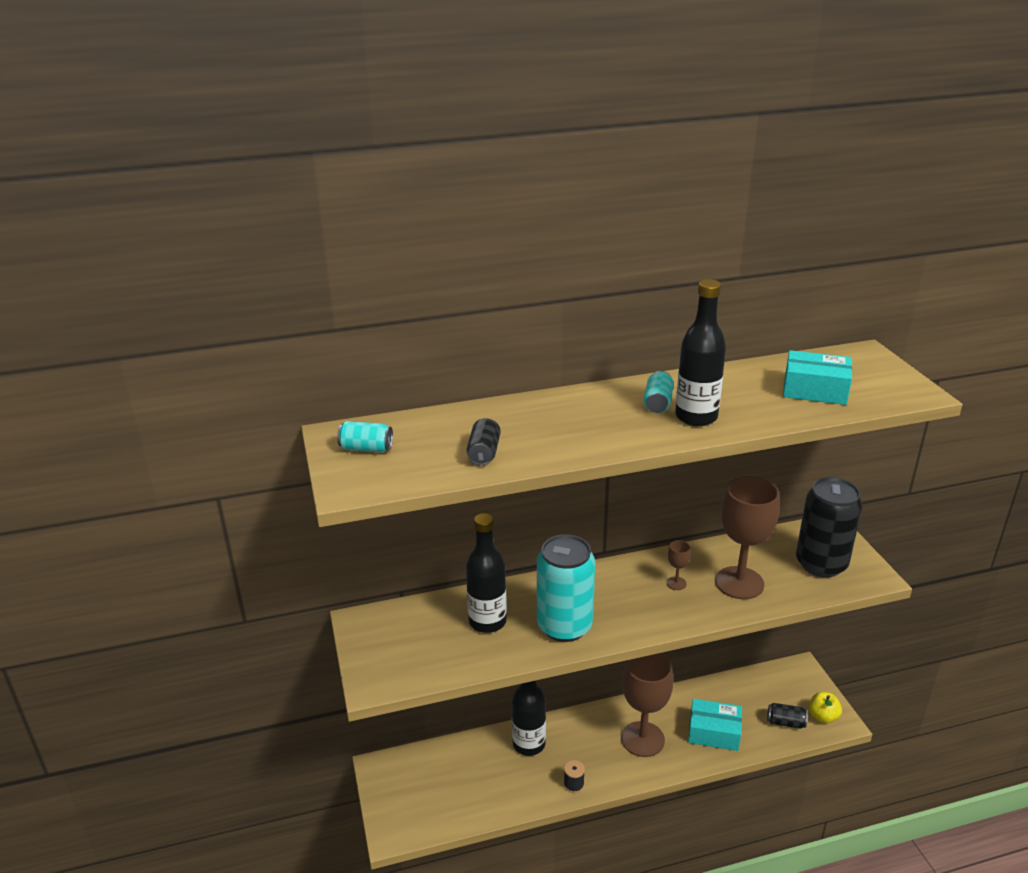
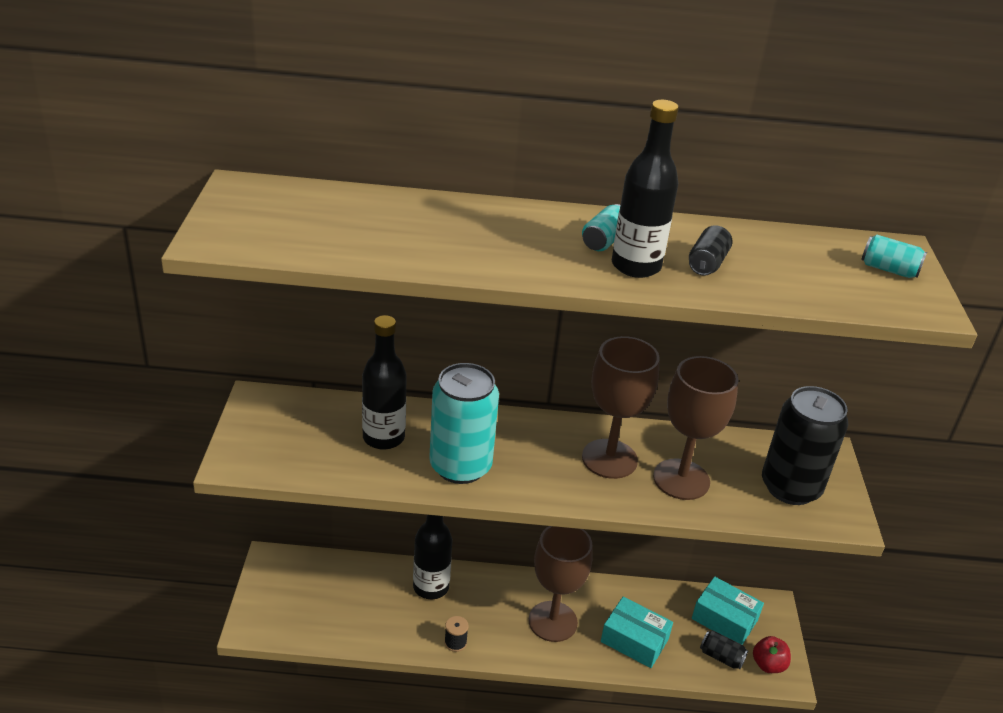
camera: 15 degrees right, 5 degrees up
turquoise can [337,421,393,452] -> turquoise can moved to [861,235,927,278]
black can [467,418,501,466] -> black can moved to [689,225,732,276]
brown goblet [666,540,691,590] -> brown goblet [582,336,660,479], size x2.41
turquoise box [783,350,852,405] -> turquoise box moved to [692,576,764,645]
yellow apple [809,692,842,723] -> red apple [753,636,791,673]

